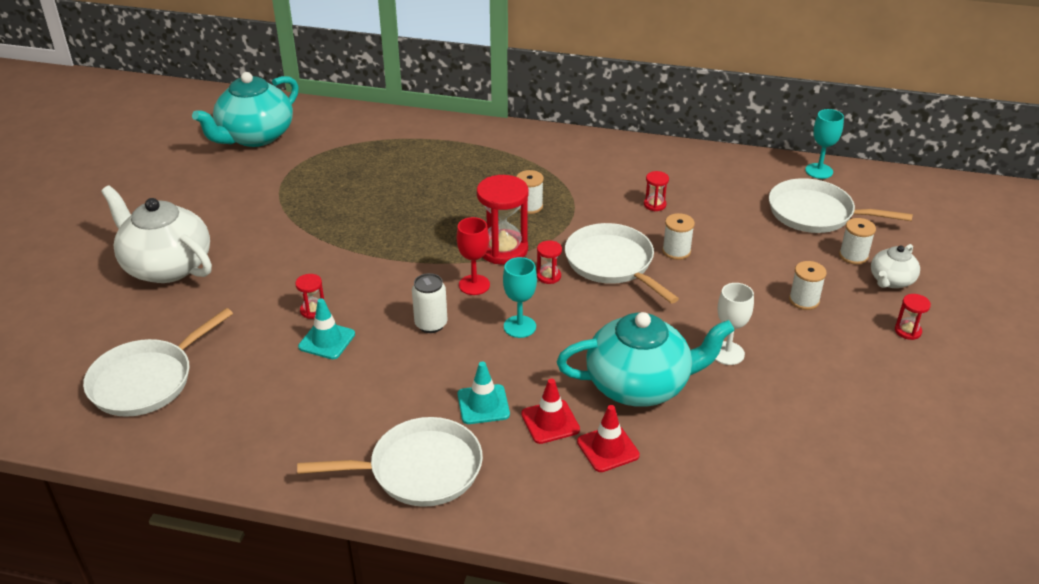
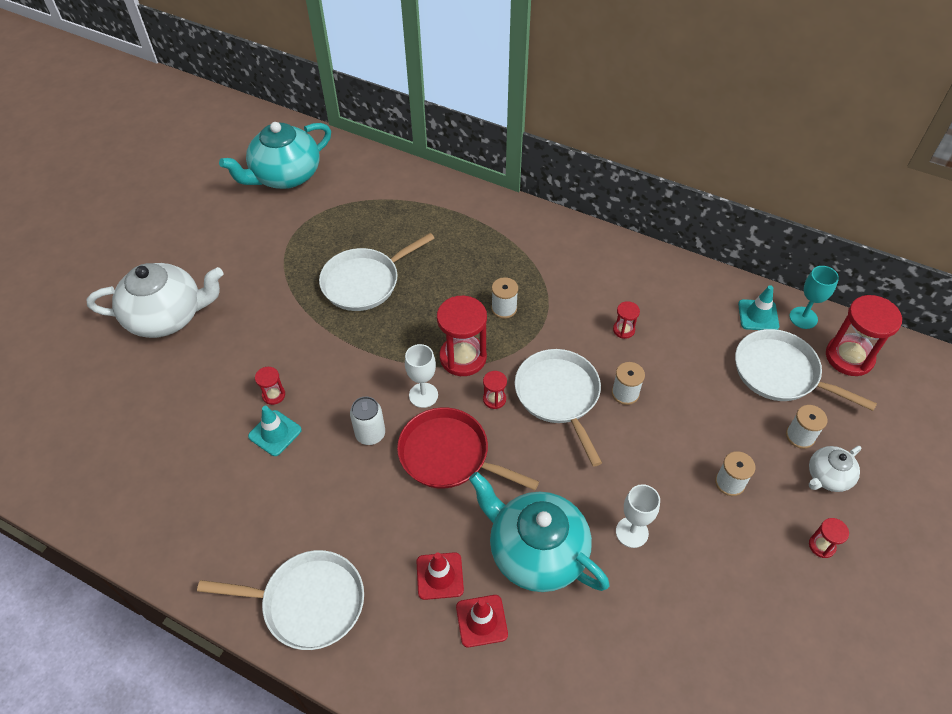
camera: 15 degrees right, 15 degrees up
white pan [83,308,233,417] -> white pan moved to [319,233,435,311]
white teapot [101,185,212,283] -> white teapot turned 120 degrees clockwise [87,263,223,338]
red goblet [457,217,490,295] -> white goblet [405,344,438,408]
turquoise traffic cone [458,361,510,424] -> turquoise traffic cone moved to [738,285,779,330]
turquoise goblet [503,257,537,338] -> red pan [397,407,539,490]
turquoise teapot [557,312,734,407] -> turquoise teapot turned 150 degrees counterclockwise [469,472,609,592]
none -> red hourglass [826,295,902,376]

